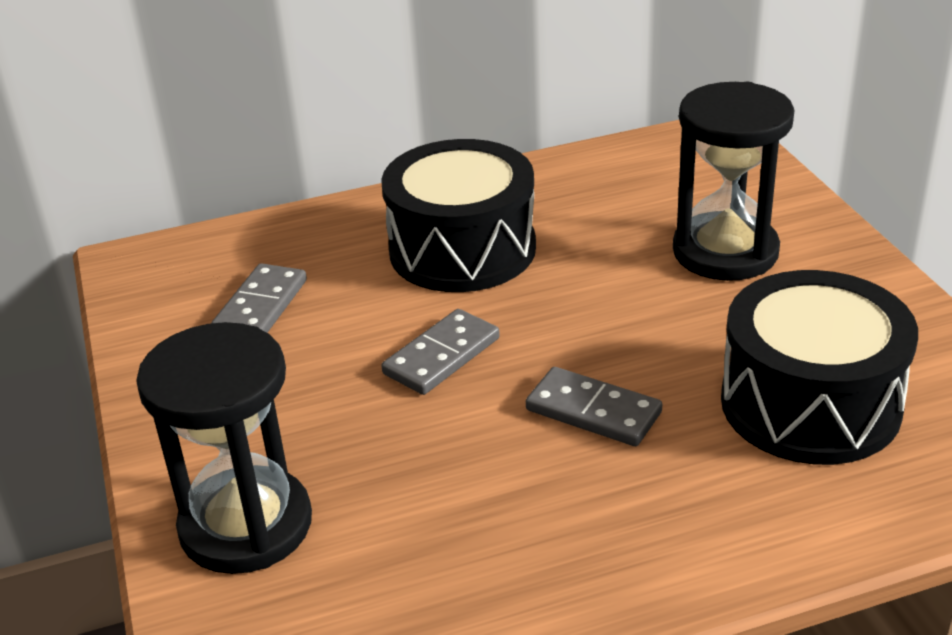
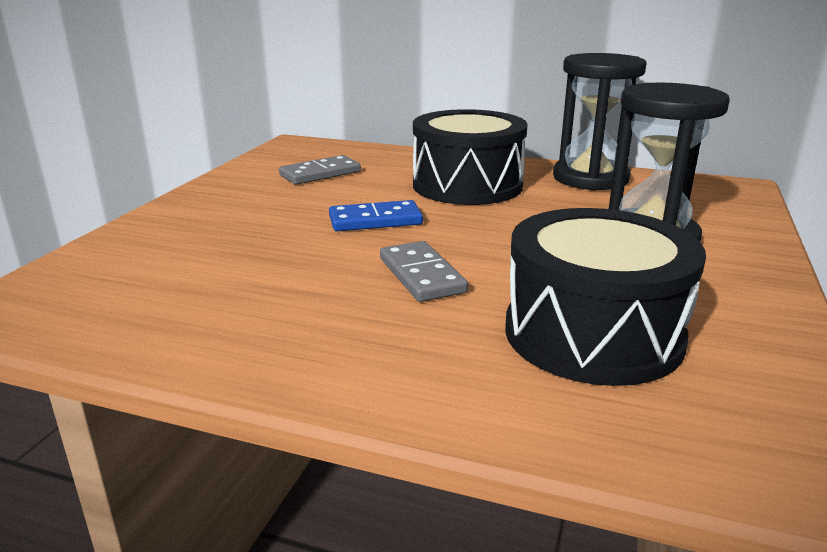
camera: 35 degrees right, 10 degrees down
black hourglass [136,322,312,574] -> black hourglass moved to [553,53,647,191]
grey domino [381,309,500,395] -> blue domino [329,200,423,231]

